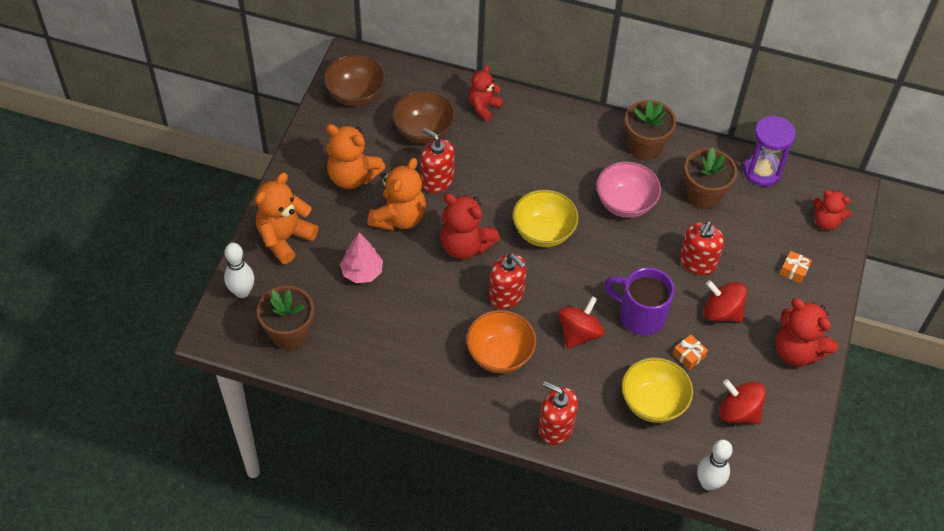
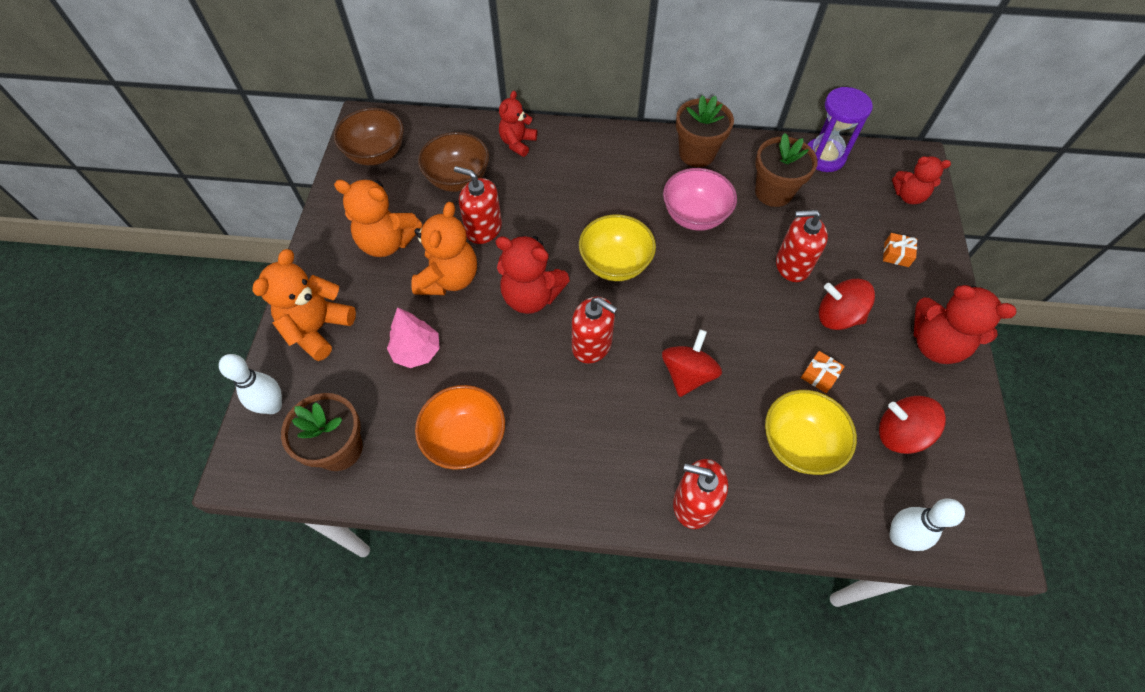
camera: 10 degrees left, 5 degrees up
orange bowl [466,310,536,373] -> orange bowl moved to [415,385,505,470]
purple mug [604,267,675,335] -> none
red soap dispenser [680,221,725,275] -> red soap dispenser turned 75 degrees clockwise [776,210,828,282]

